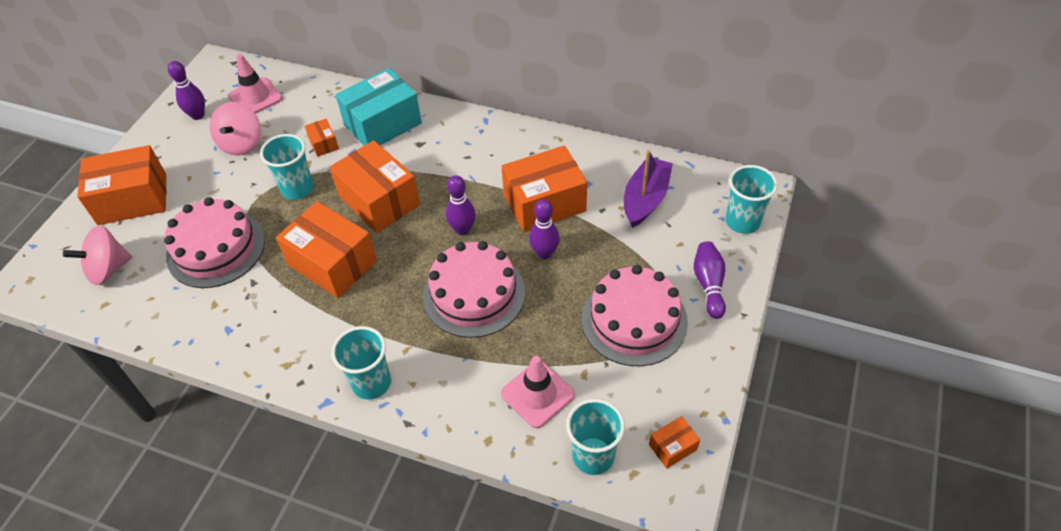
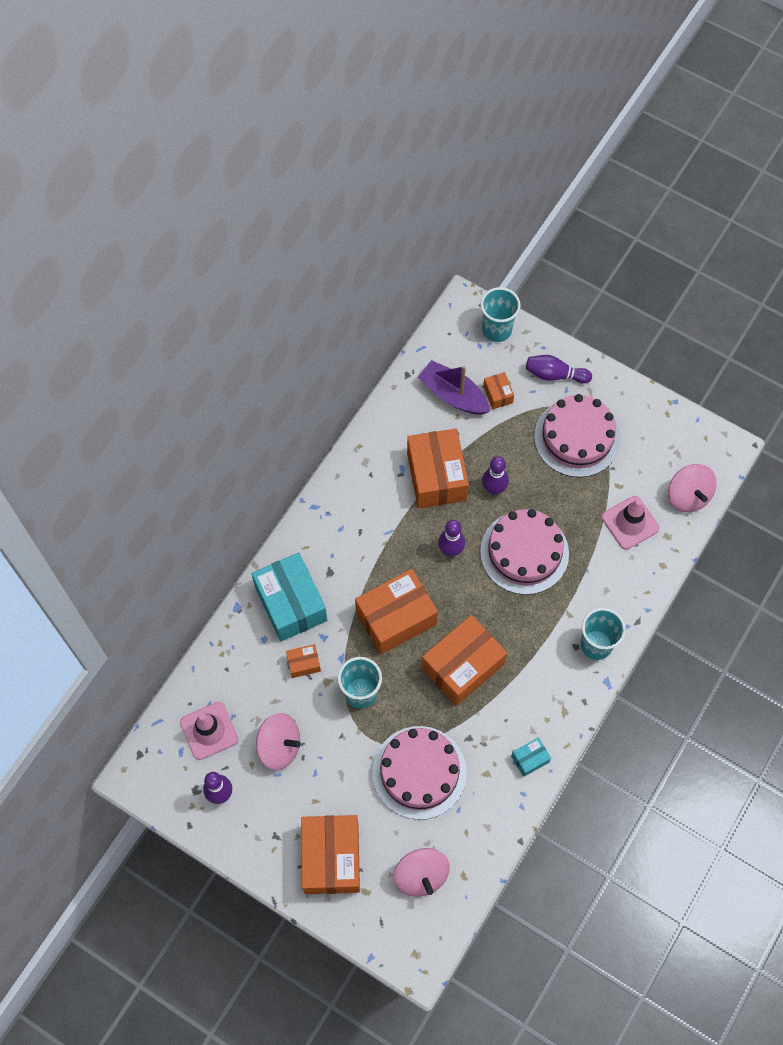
camera: 80 degrees left, 15 degrees up
turquoise cup [566,399,625,475] -> pink spinning top [668,464,717,512]
orange box [649,416,700,468] -> orange box moved to [483,372,514,409]
none -> turquoise box [511,737,551,777]

